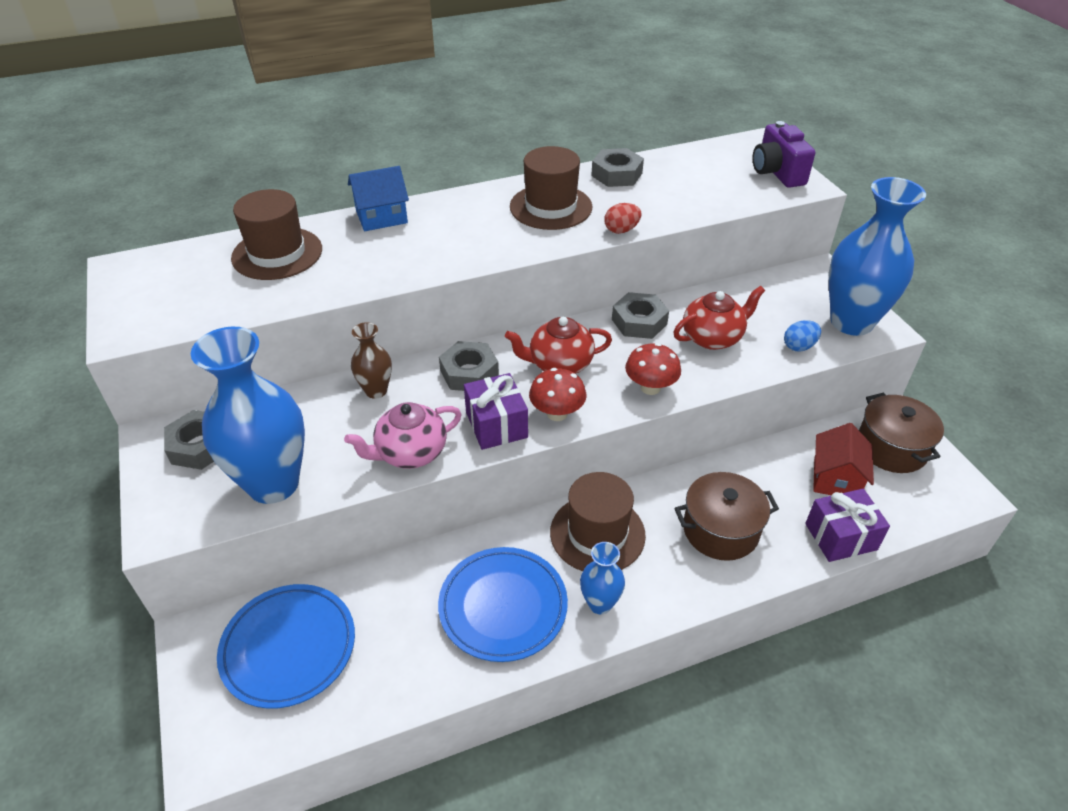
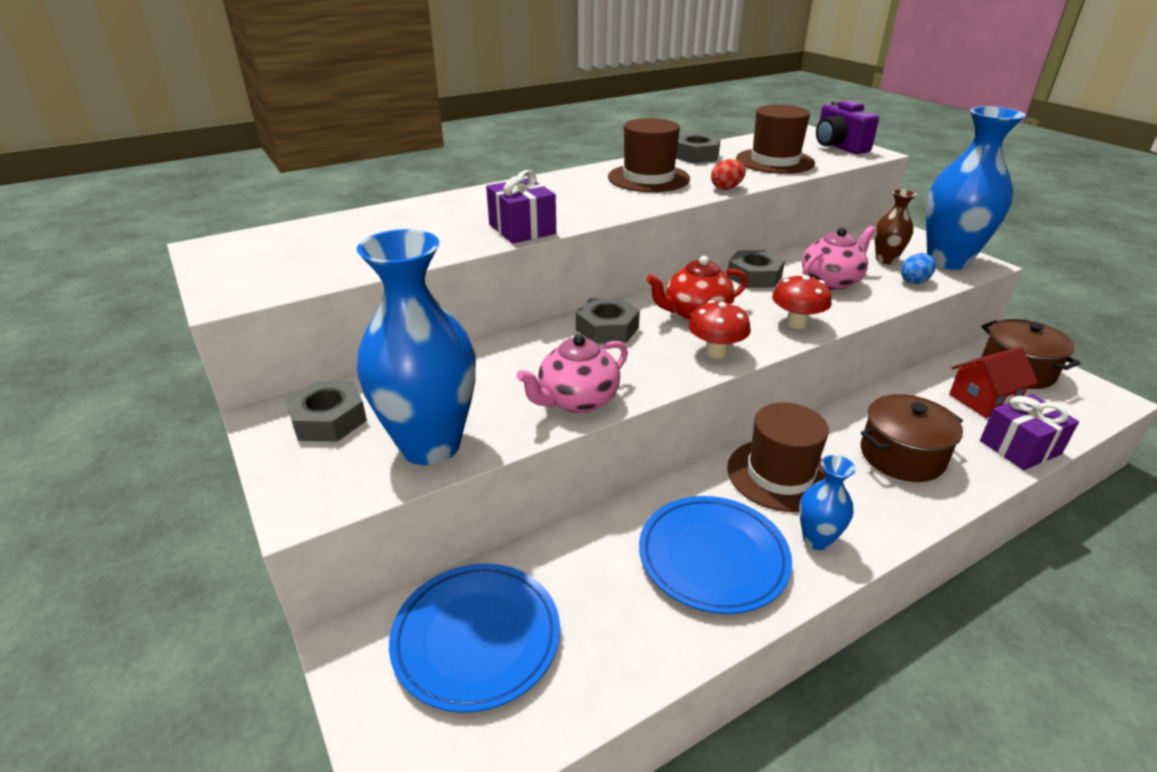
camera: 10 degrees left, 10 degrees down
brown hat [231,189,322,280] -> brown hat moved to [736,105,815,174]
blue house [348,166,409,231] -> none
brown vase [351,322,392,399] -> brown vase moved to [875,189,917,264]
purple gift [464,373,528,450] -> purple gift moved to [486,170,556,244]
red teapot [673,286,765,350] -> pink teapot [802,226,876,290]
red house [813,423,874,495] -> red house turned 60 degrees clockwise [949,347,1038,418]

